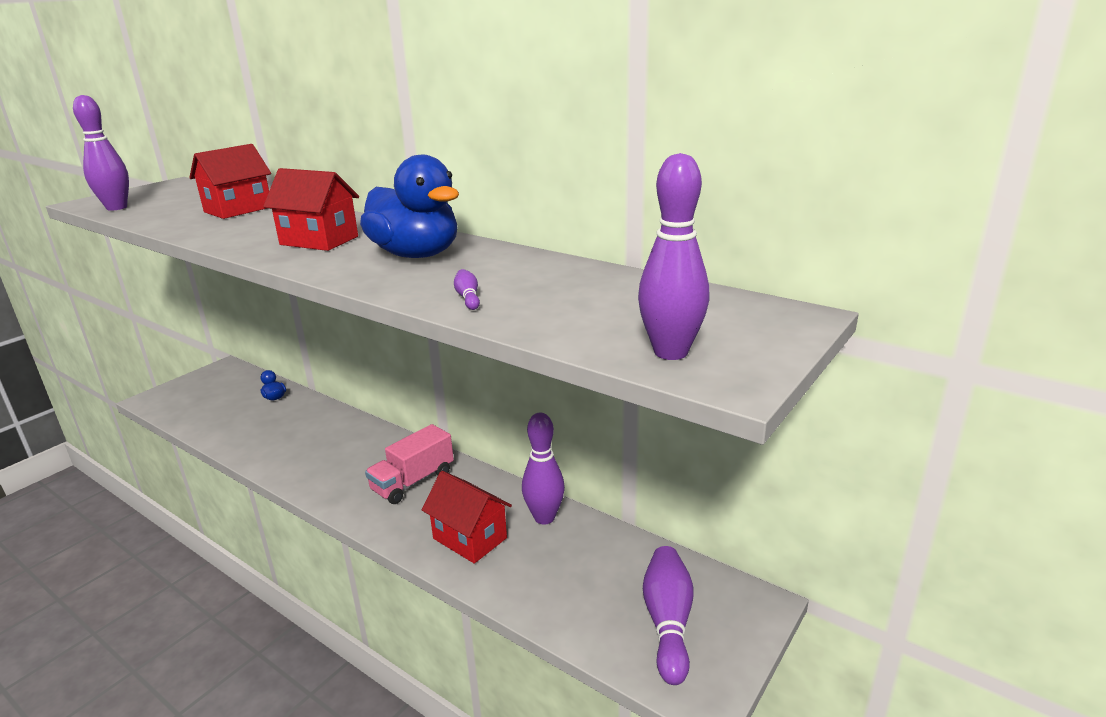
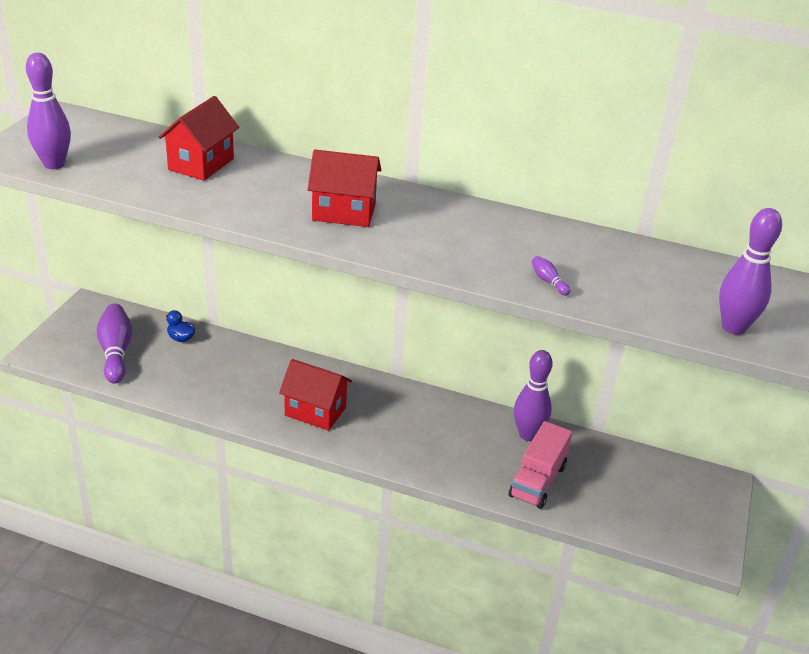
camera: 20 degrees left, 10 degrees up
blue duck [360,155,459,258] -> none
pink truck [365,424,454,504] -> pink truck moved to [509,421,573,509]
red house [422,471,512,564] -> red house moved to [279,359,352,431]
purple bowling pin [643,546,693,685] -> purple bowling pin moved to [97,304,133,384]

